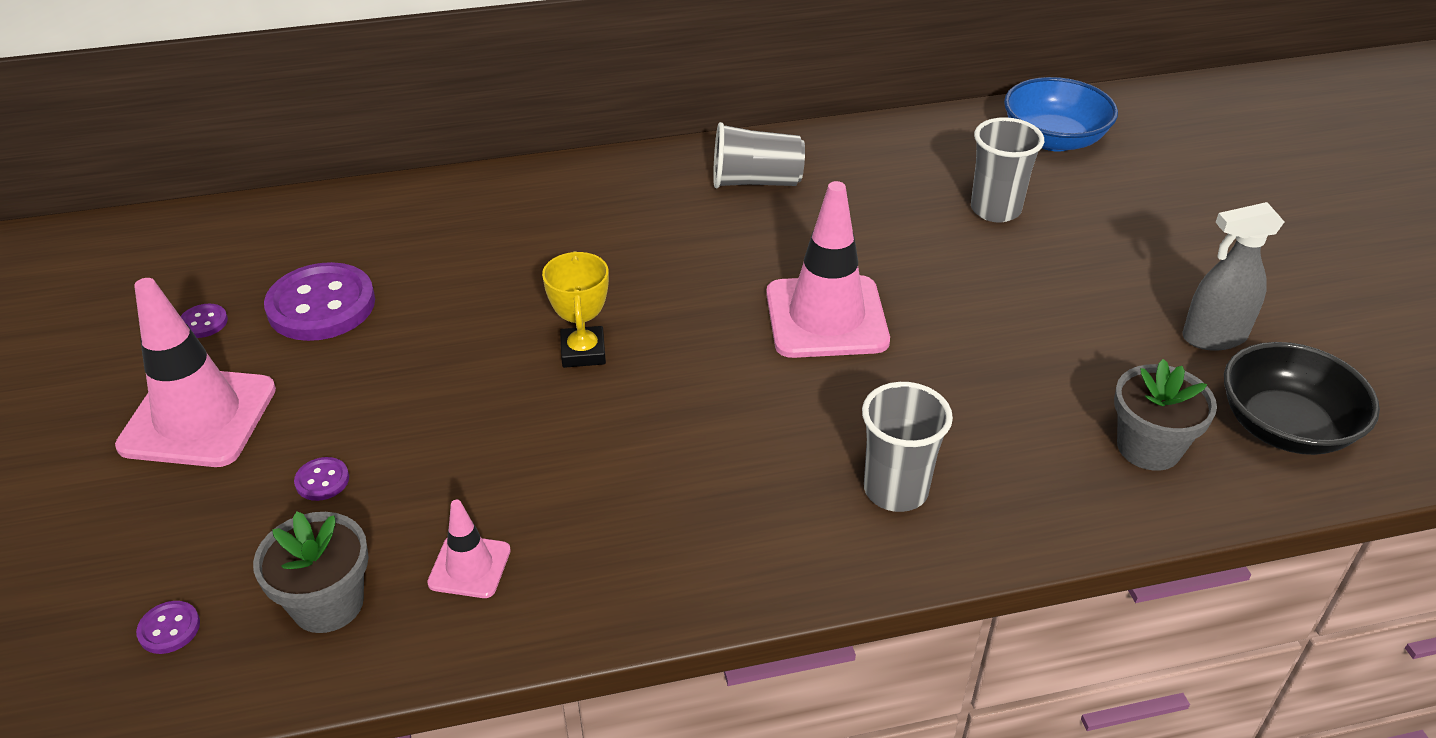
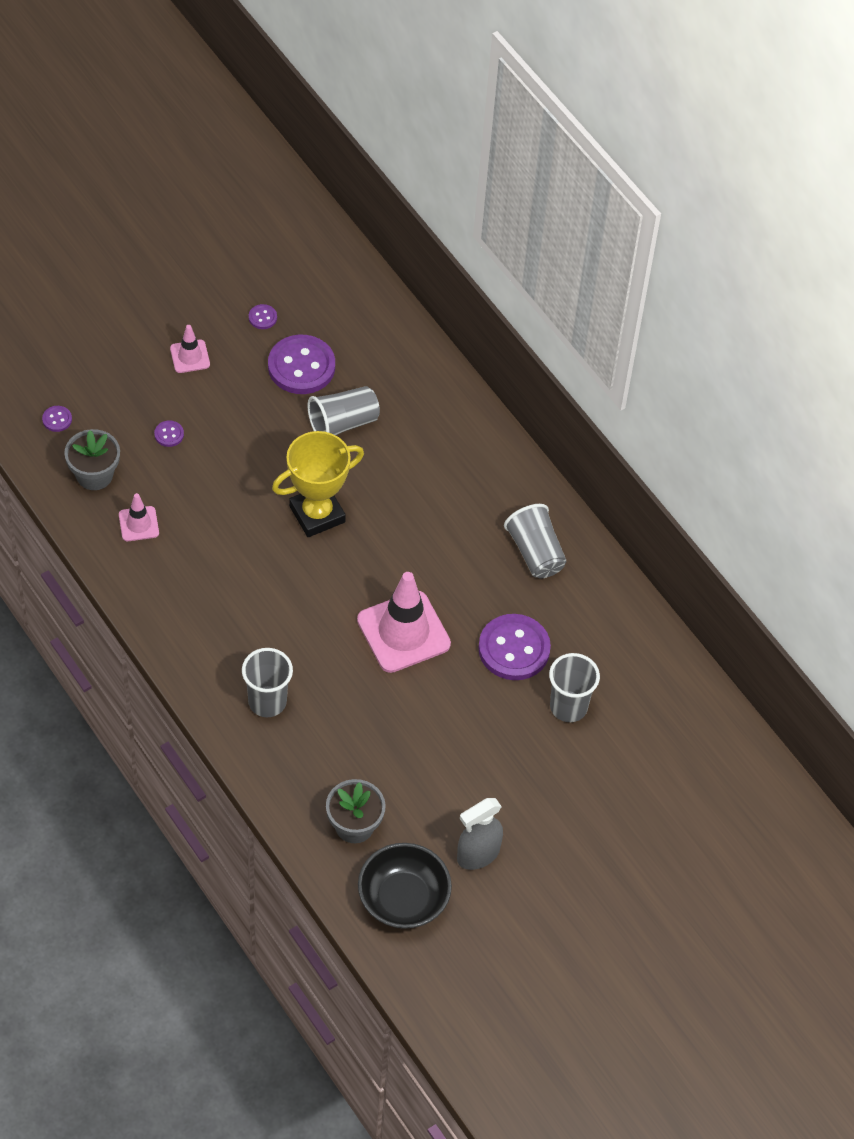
camera: 65 degrees right, 15 degrees up
pink traffic cone [115,278,276,467] -> pink traffic cone [170,325,210,373], size x0.50
yellow trophy [542,251,609,368] -> yellow trophy [272,431,364,537], size x1.56
blue bowl [1004,77,1118,152] -> none
grey spray bottle [1182,202,1284,351] -> grey spray bottle turned 90 degrees counterclockwise [457,798,503,870]
none -> grey cup [308,386,380,435]
none -> purple button [478,614,551,680]

